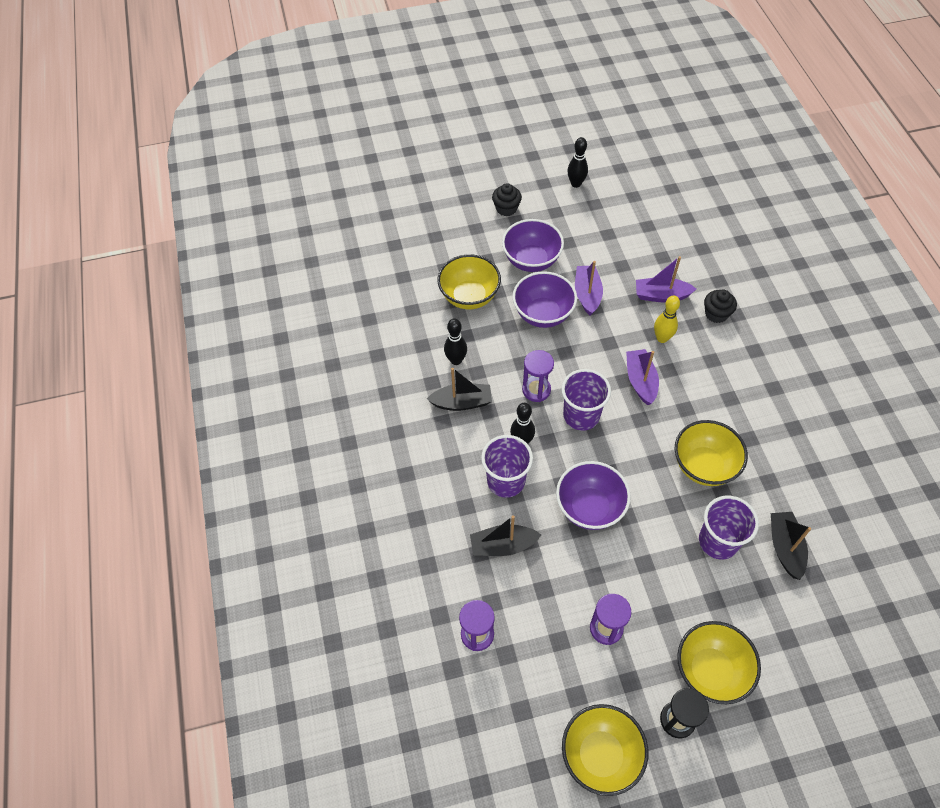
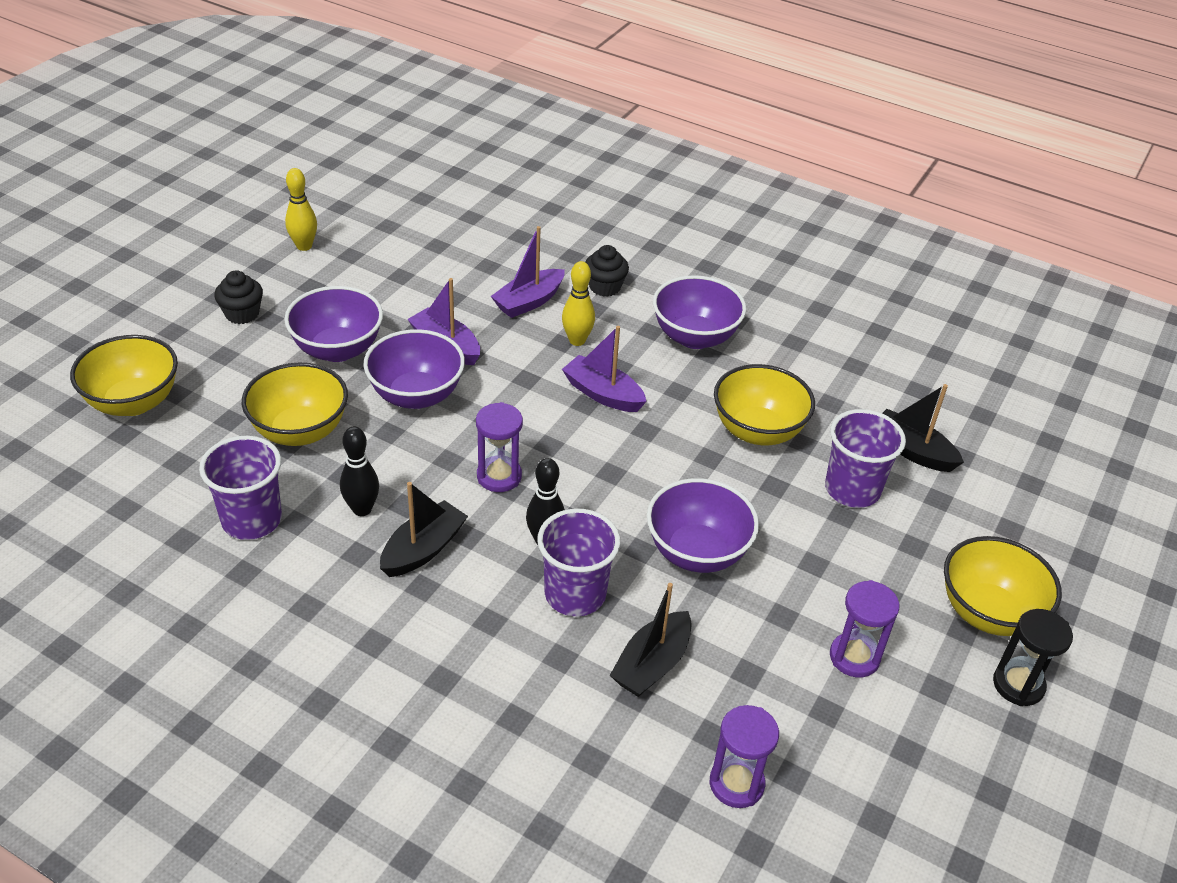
camera: 50 degrees left, 15 degrees down
purple cup [561,369,611,431] -> purple cup moved to [199,436,282,540]
yellow bowl [562,704,648,796] -> yellow bowl moved to [70,335,178,416]
black bowling pin [568,137,588,188] -> yellow bowling pin [285,168,317,251]
none -> purple bowl [653,275,746,349]

